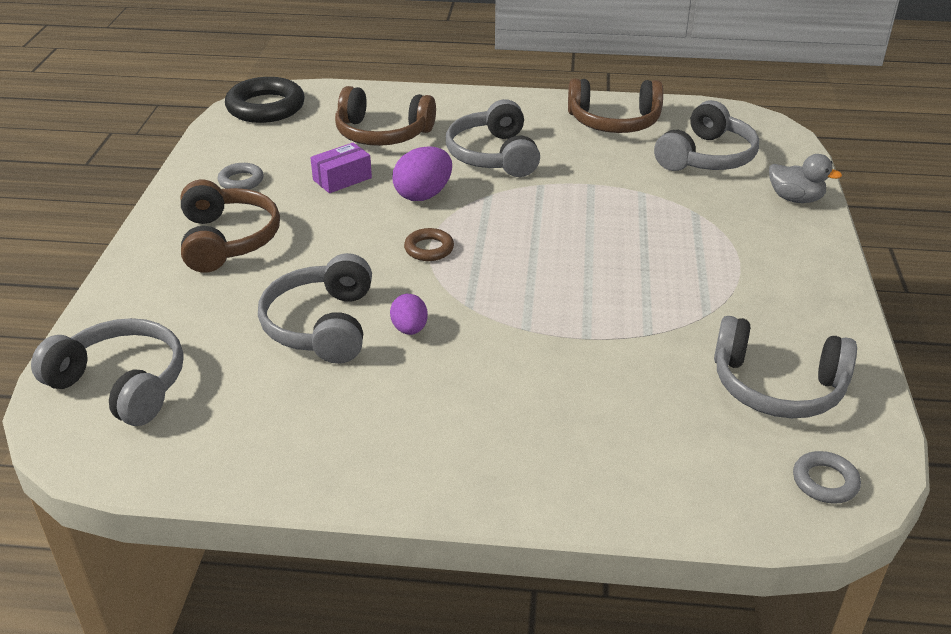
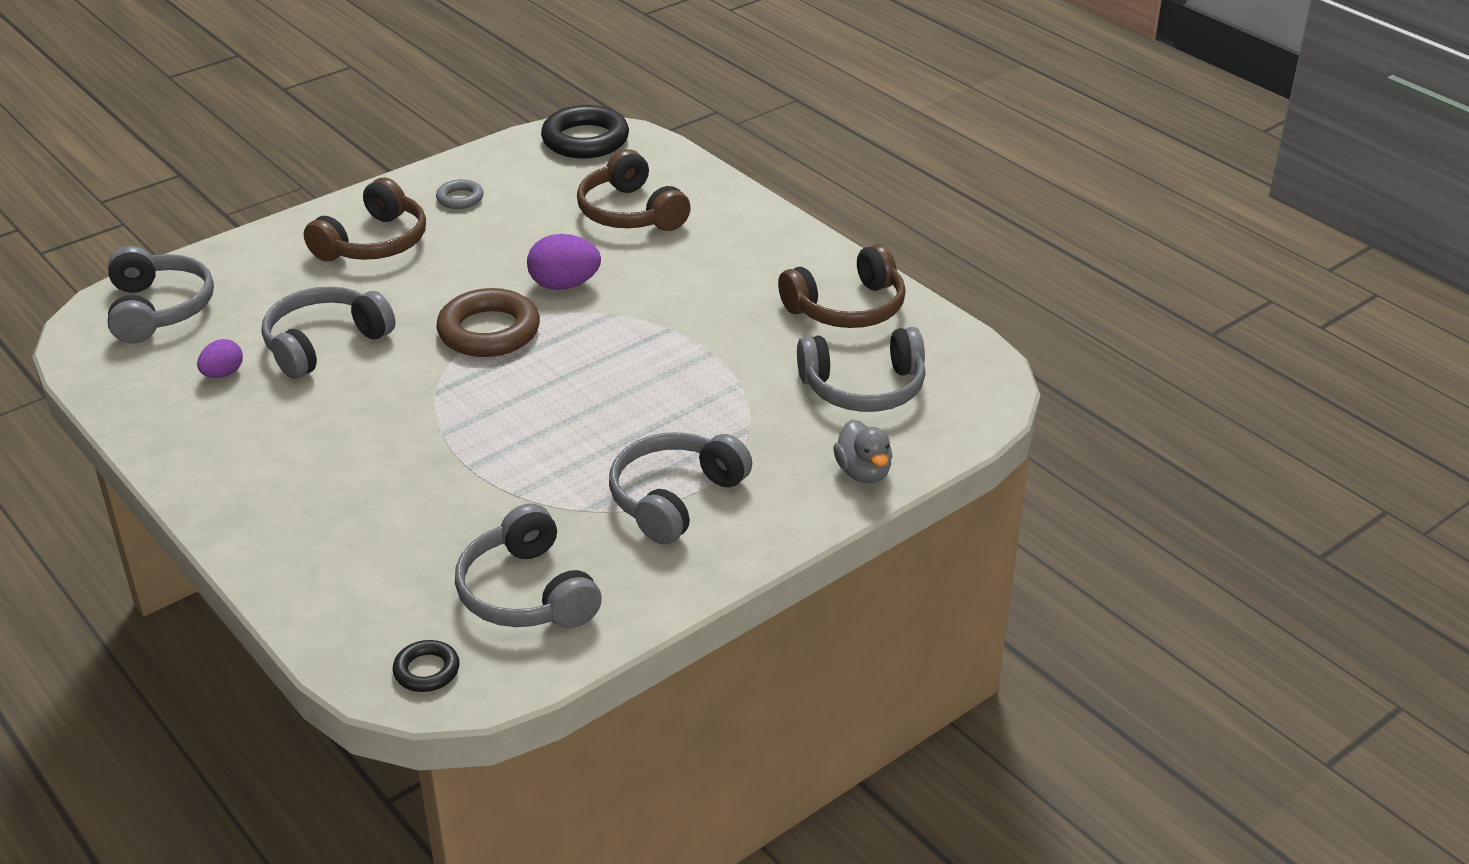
camera: 45 degrees right, 0 degrees up
purple box [310,143,372,193] -> none
purple egg [390,294,428,335] -> purple egg moved to [197,339,243,378]
brown ring [404,228,454,261] -> brown ring [436,288,540,357], size x1.95
grey headphones [446,99,540,177] -> grey headphones moved to [609,432,752,545]
brown headphones [568,78,663,133] -> brown headphones turned 75 degrees counterclockwise [778,244,906,328]
grey ring [793,451,861,504] -> black ring [393,640,460,692]

